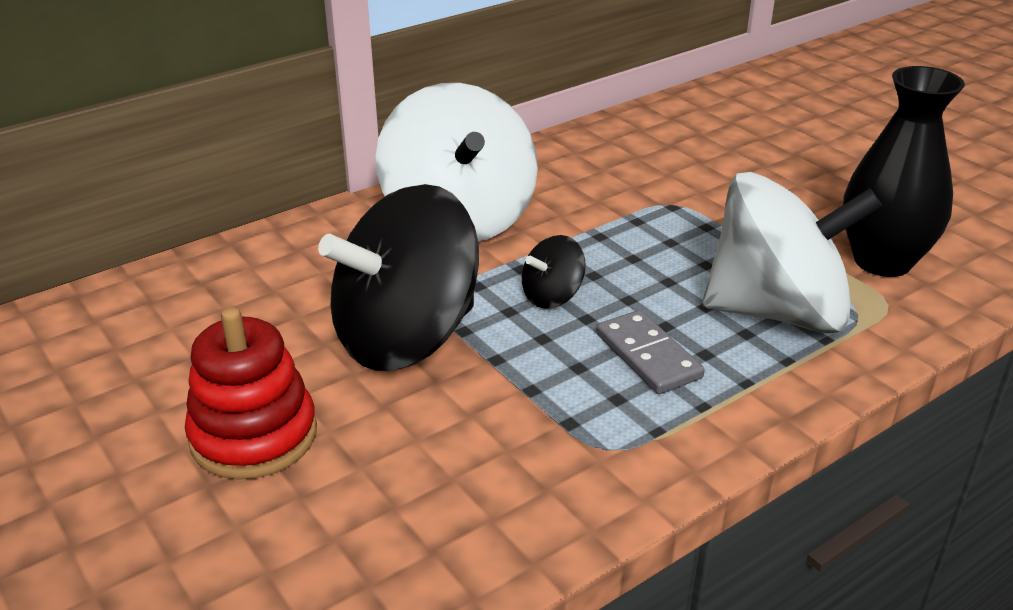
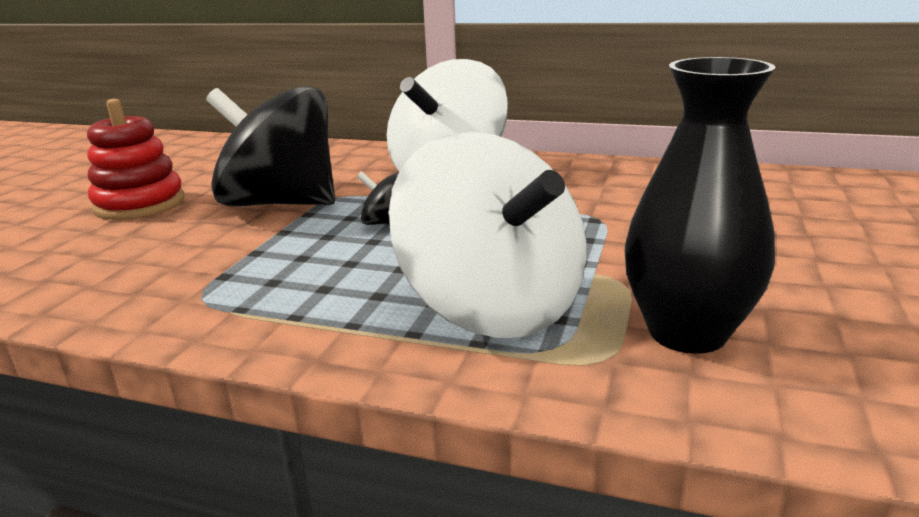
camera: 55 degrees right, 10 degrees down
grey domino [596,310,705,394] -> none

